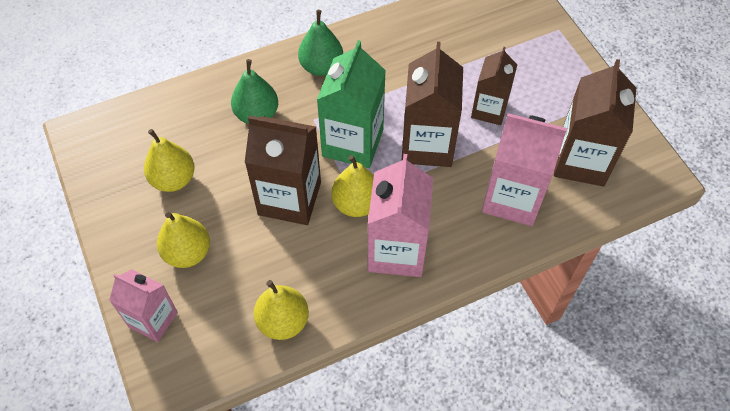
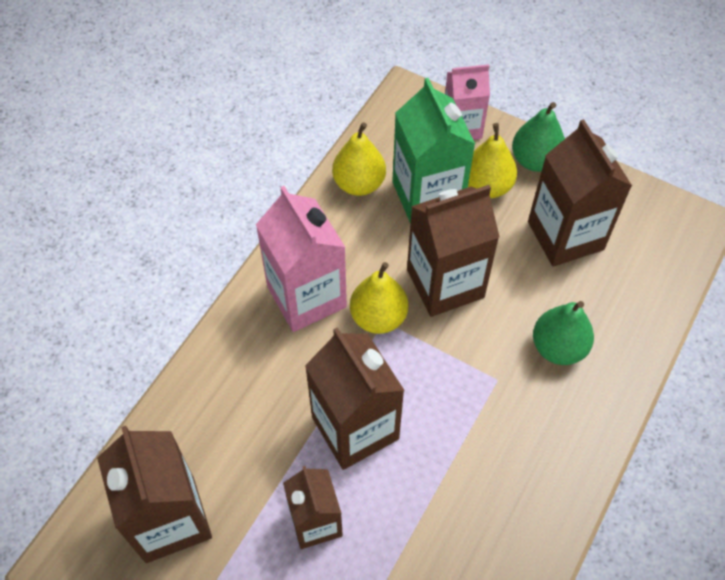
camera: 145 degrees right, 0 degrees up
yellow pear [144,129,195,192] -> brown carton [528,119,632,266]
green pear [298,10,343,76] -> green pear moved to [512,102,565,172]
green carton [317,40,386,168] -> green carton moved to [392,78,475,224]
pink carton [482,113,567,226] -> none

